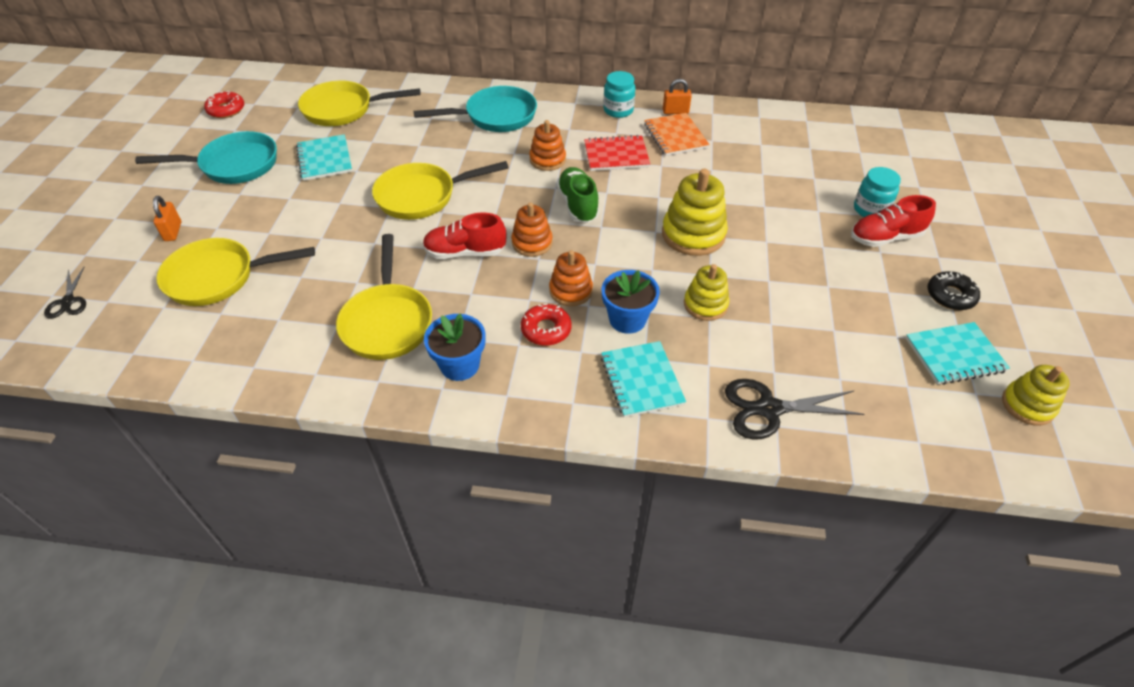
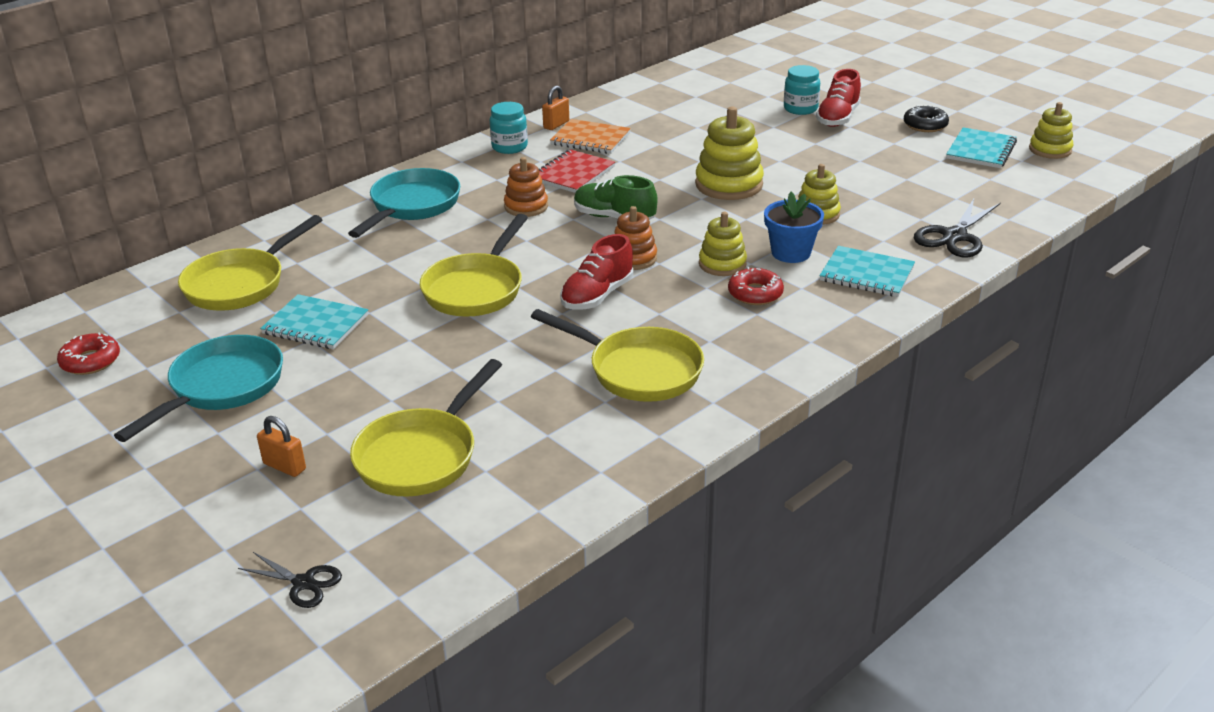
camera: 50 degrees left, 15 degrees down
blue flower pot [424,314,485,381] -> none
orange stacking toy [549,250,593,306] -> yellow stacking toy [699,212,747,276]

